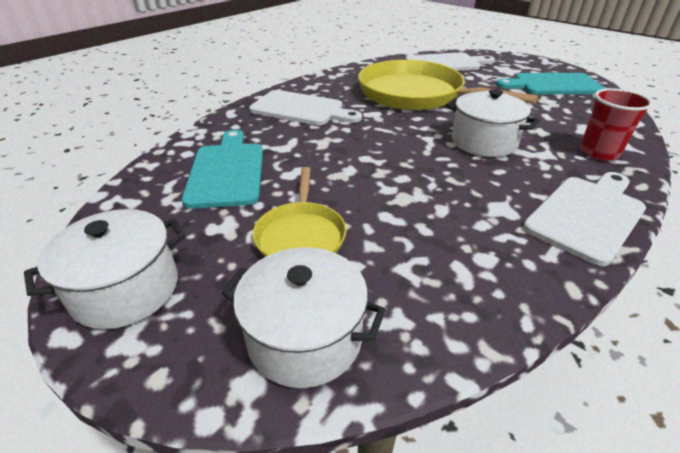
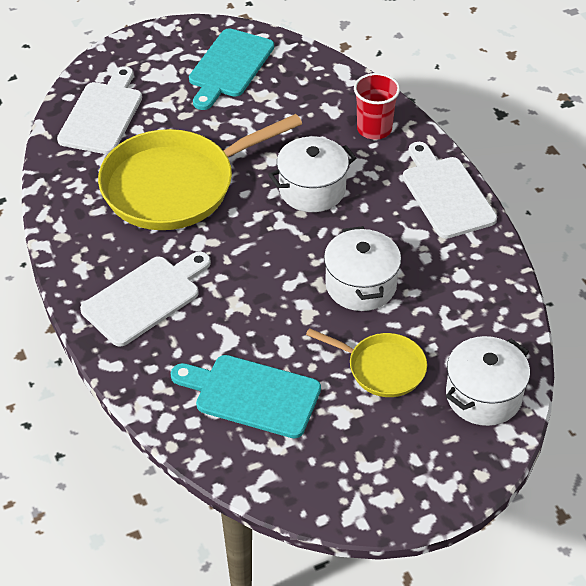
camera: 65 degrees left, 10 degrees up
white pot [24,209,186,329] -> white pot moved to [324,226,401,311]

